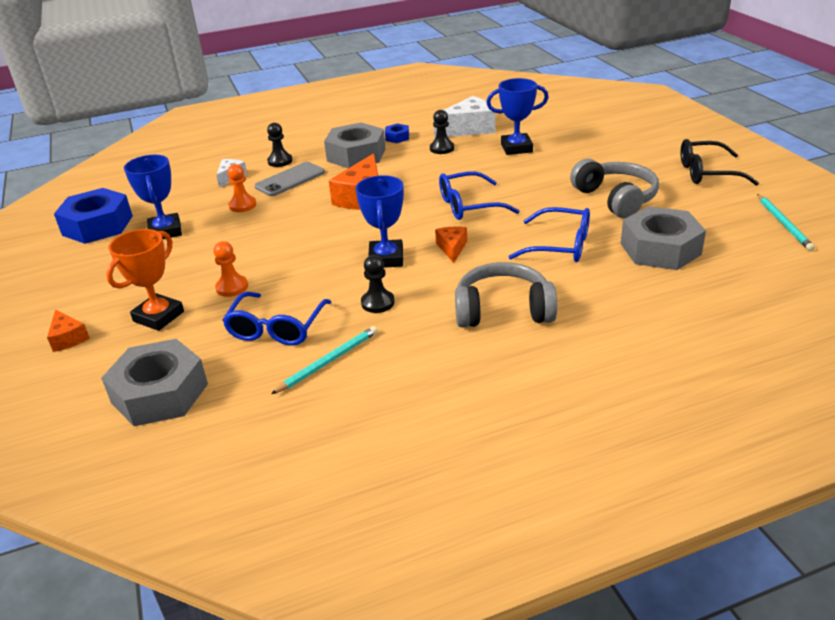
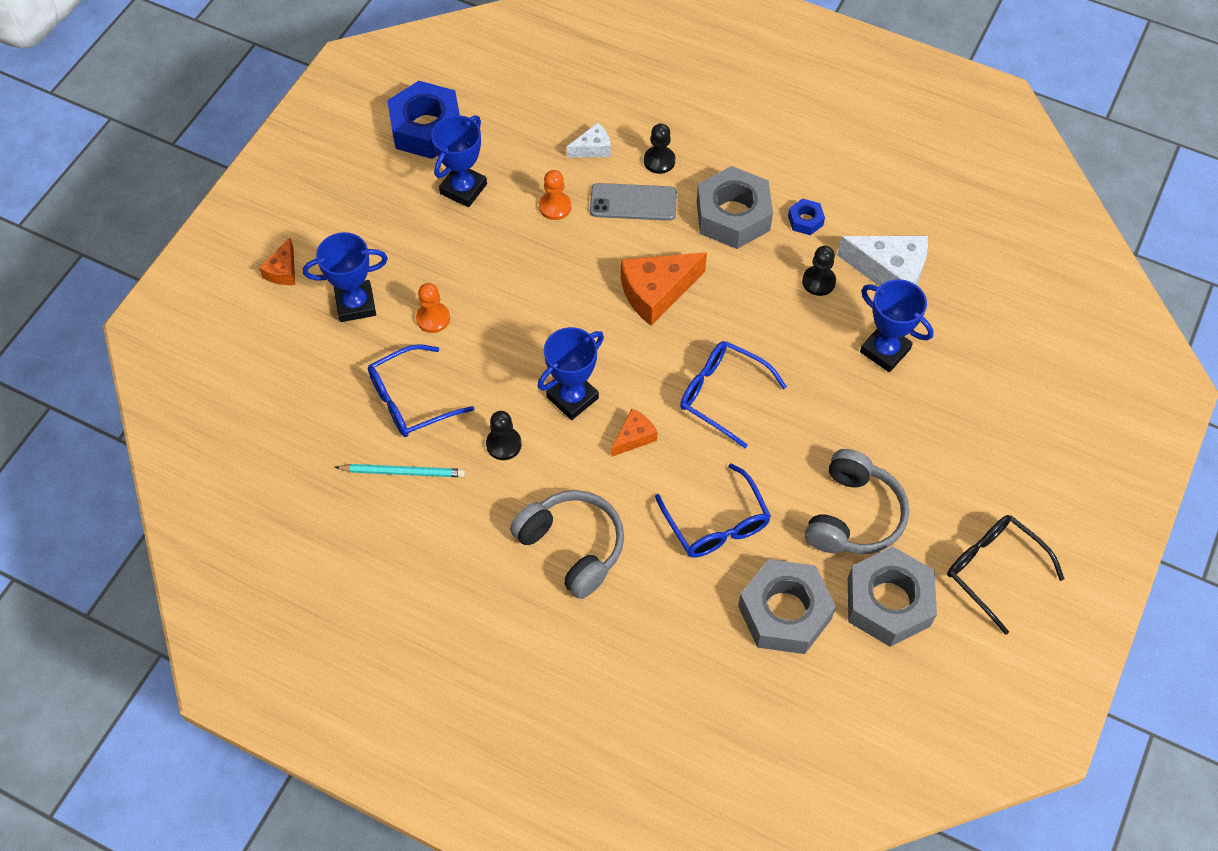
camera: 45 degrees right, 25 degrees up
grey nut [101,339,208,426] -> grey nut moved to [848,546,937,647]
orange trophy [106,229,184,331] -> blue trophy [303,232,388,322]
turquoise pencil [757,194,815,251] -> none

